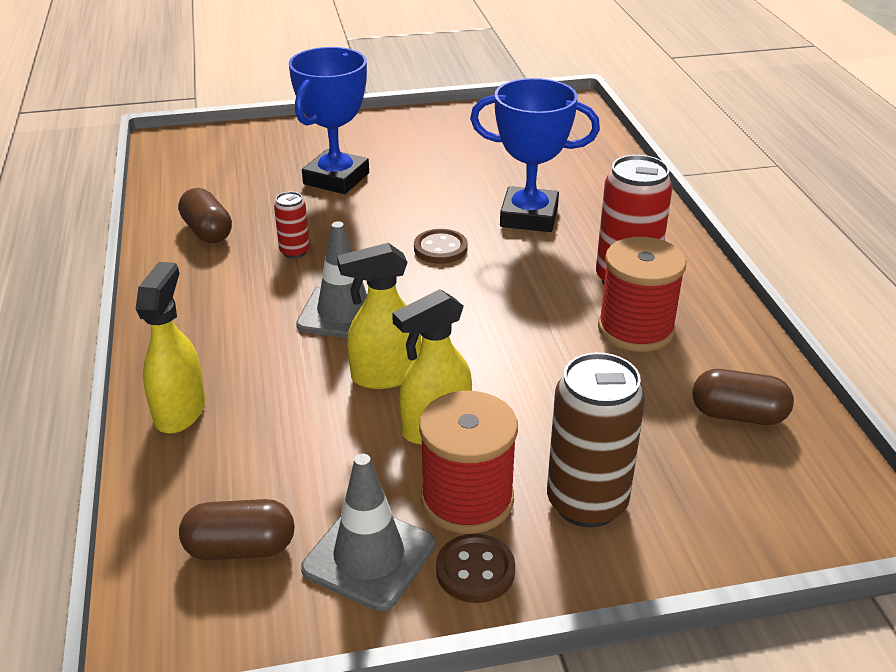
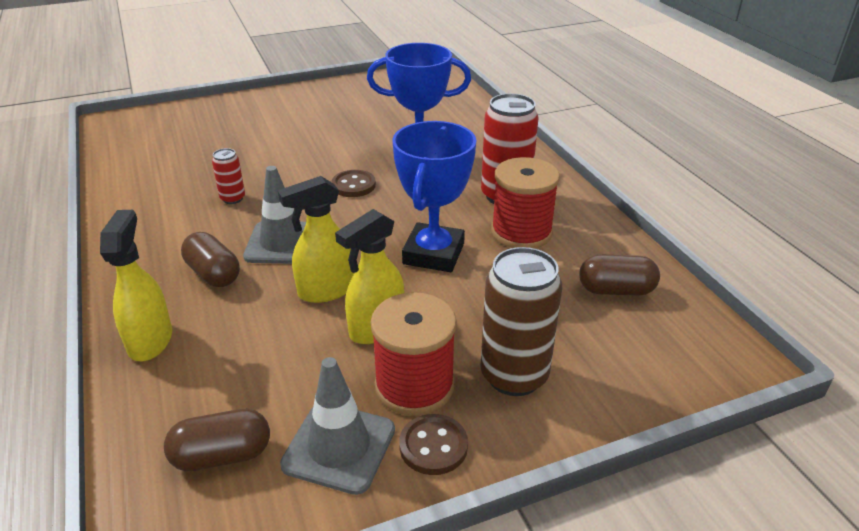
camera: 10 degrees left, 0 degrees up
brown capsule [178,188,232,243] -> brown capsule moved to [181,232,240,287]
blue trophy [289,47,369,194] -> blue trophy moved to [392,121,476,272]

